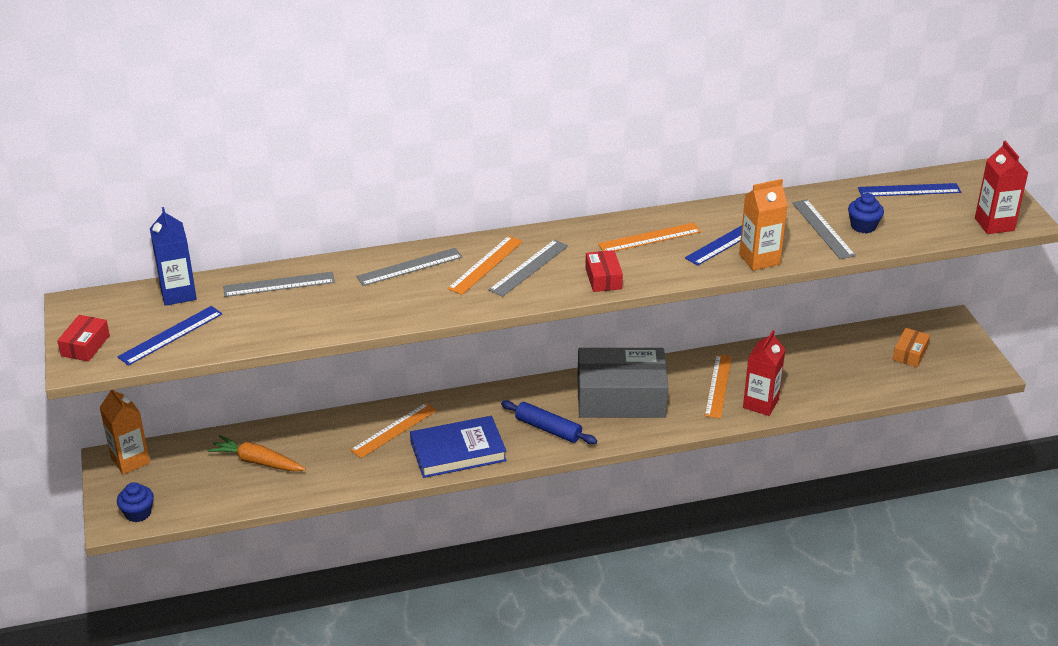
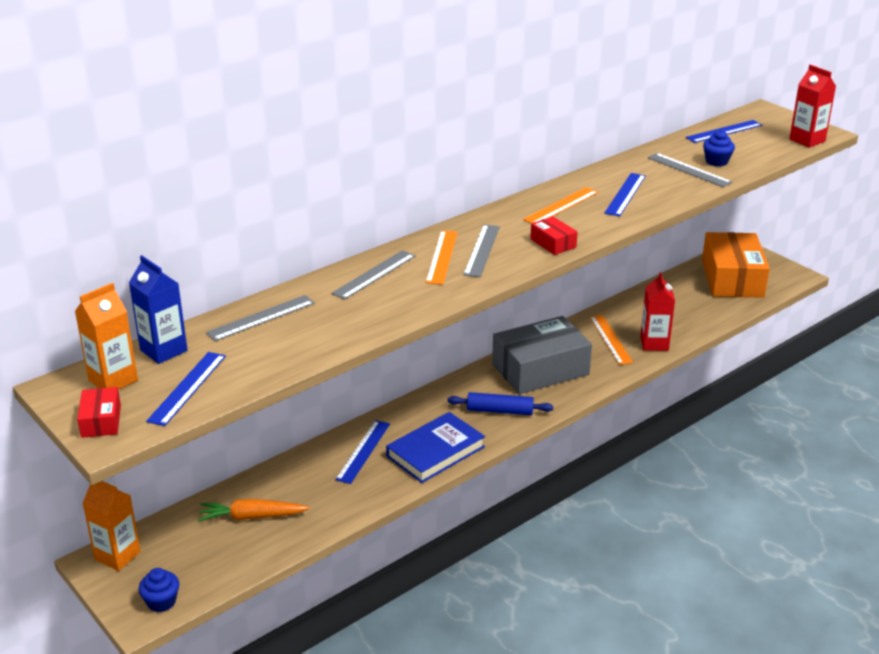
camera: 25 degrees left, 5 degrees down
orange ruler [350,403,437,458] -> blue ruler [335,420,390,484]
orange carton [739,179,788,271] -> orange carton moved to [75,283,138,390]
orange box [893,328,930,367] -> orange box [702,232,770,298], size x2.31

